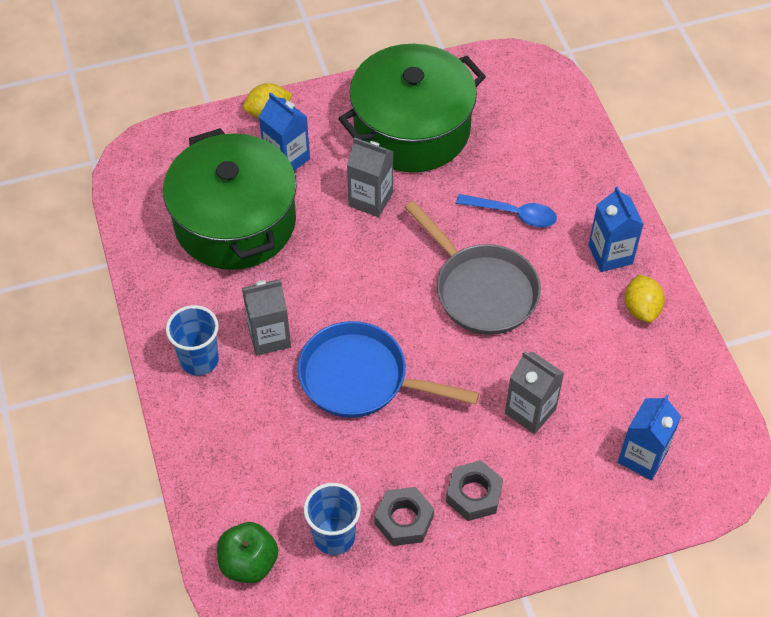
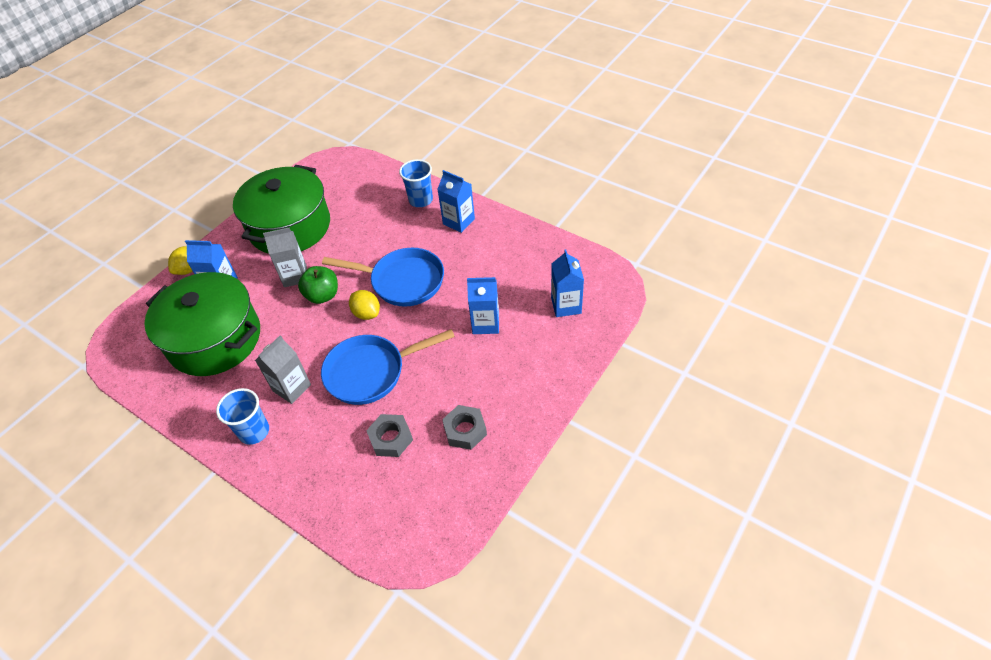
camera: 35 degrees left, 5 degrees down
green apple [217,522,278,583] -> green apple moved to [298,266,338,304]
blue cup [304,483,361,555] -> blue cup moved to [399,159,433,207]
grey pan [405,201,541,335] -> blue pan [322,248,444,307]
grey nut [446,460,503,521] -> grey nut moved to [366,414,413,457]
blue spoon [456,194,557,227] -> none
grey carton [505,351,564,434] -> blue carton [467,277,499,334]
yellow lemon [625,274,665,323] -> yellow lemon moved to [349,290,380,320]

